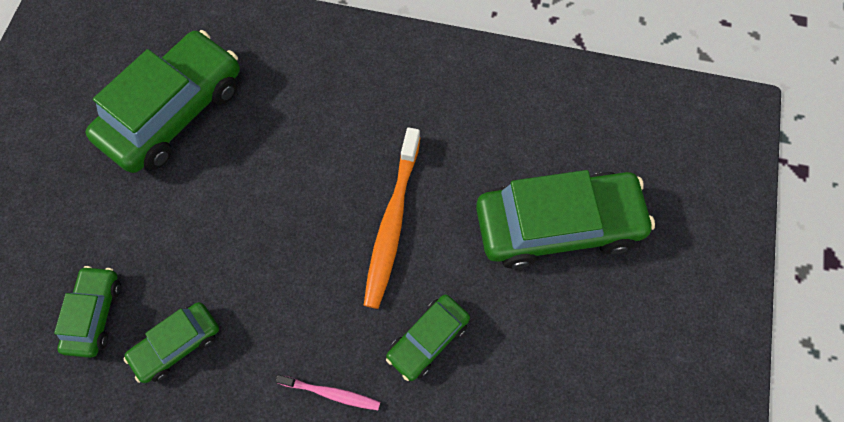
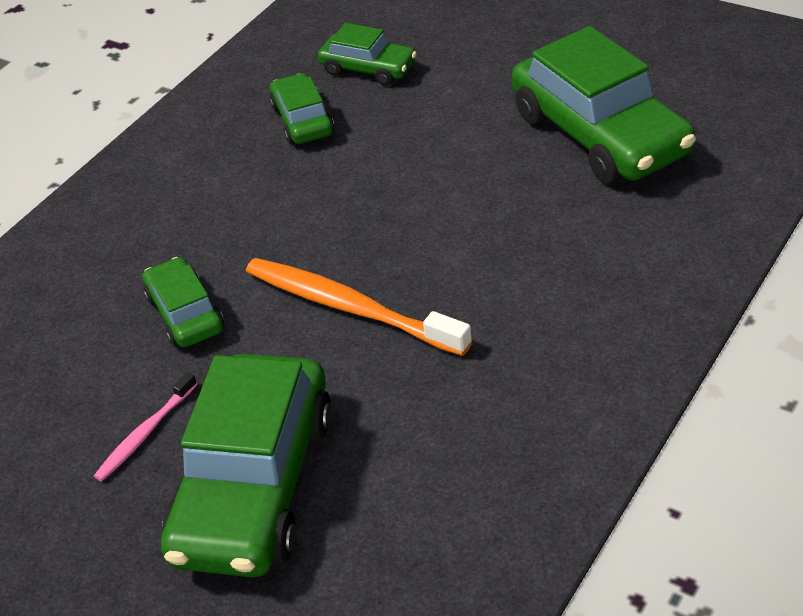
camera: 115 degrees right, 25 degrees down
pink toothbrush [275,374,380,410] -> pink toothbrush moved to [94,372,197,482]

